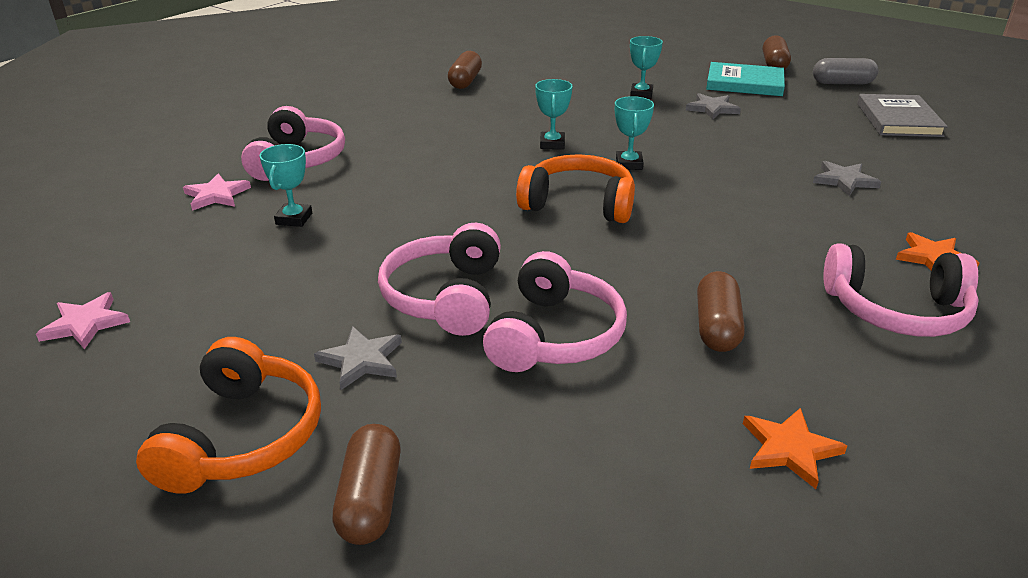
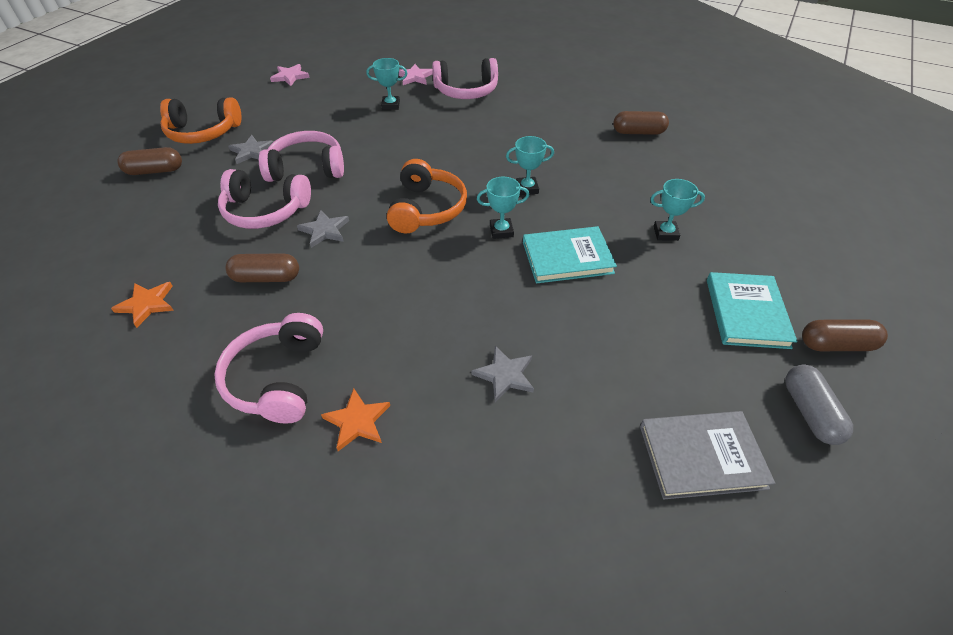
camera: 80 degrees right, 15 degrees up
grey star [686,93,741,120] -> grey star moved to [297,210,349,248]
none -> turquoise book [523,226,617,283]

